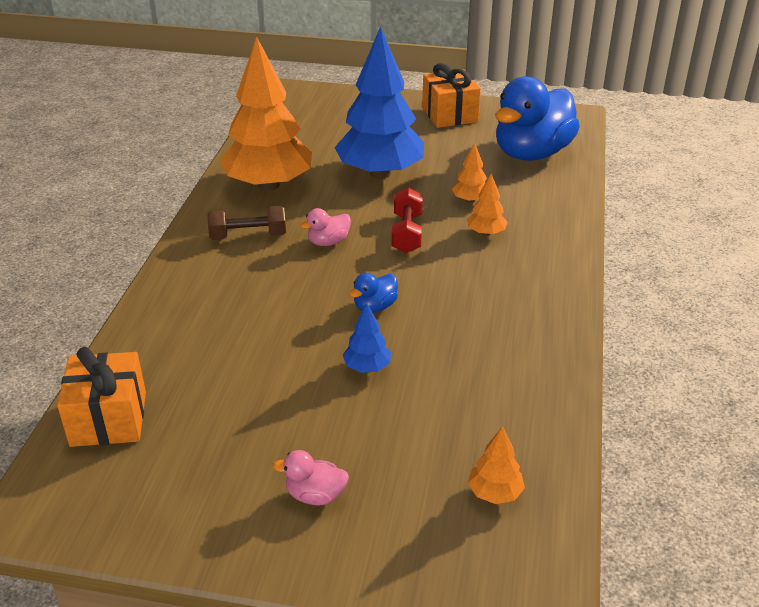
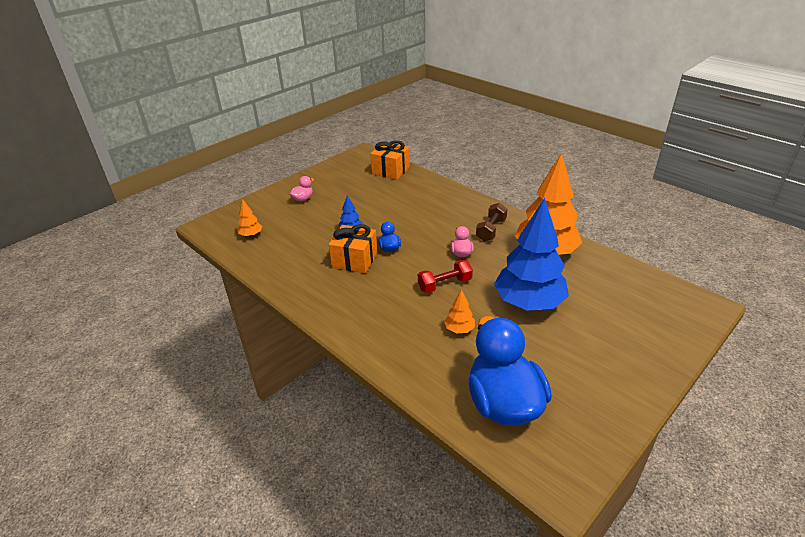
camera: 125 degrees right, 0 degrees up
red dumbbell [392,187,423,253] -> red dumbbell turned 60 degrees counterclockwise [418,260,473,293]
orange gift [422,63,481,128] -> orange gift moved to [329,224,378,273]
orange tree [467,173,508,236] -> none

